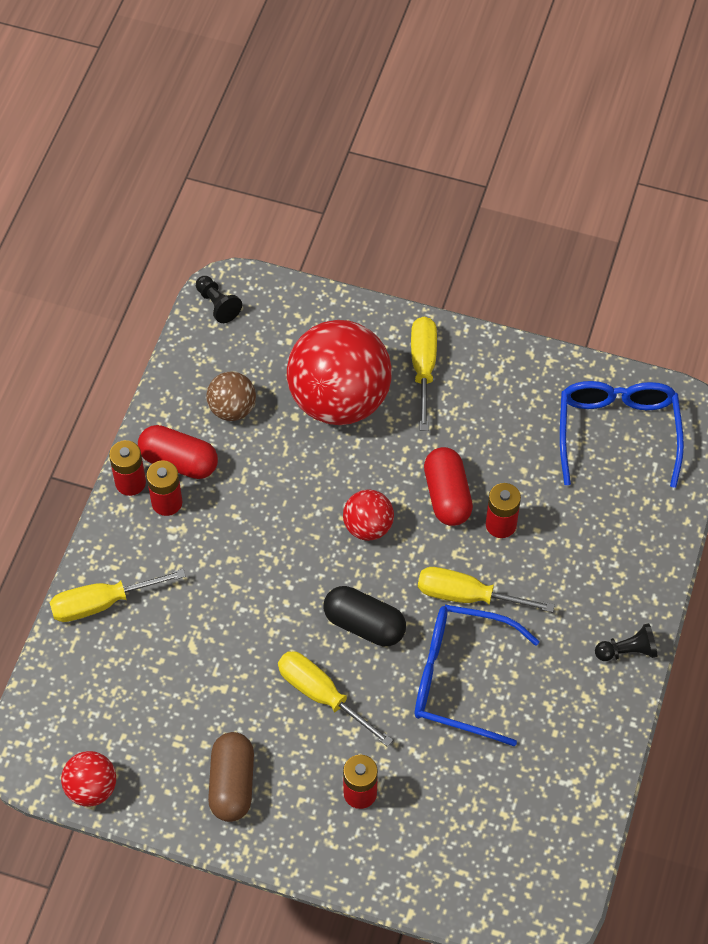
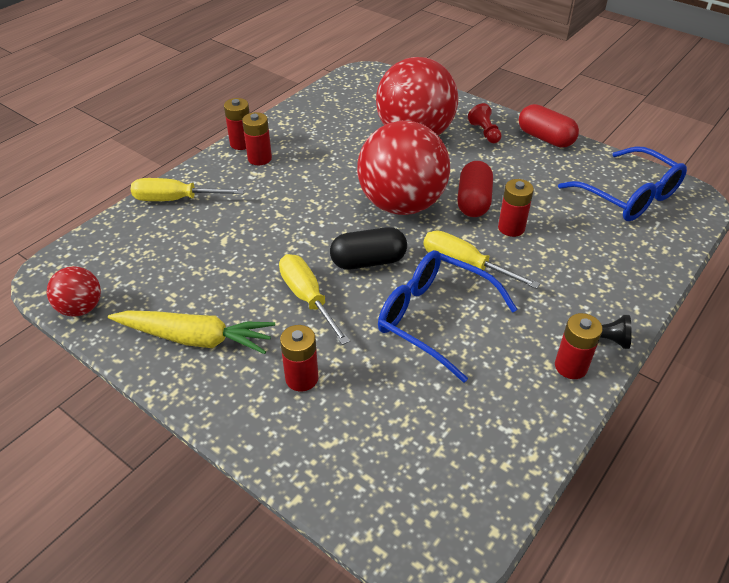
camera: 20 degrees right, 15 degrees down
red capsule [138,425,218,479] -> red capsule moved to [519,104,579,147]
black pawn [196,276,242,323] -> none
brown ball [206,371,256,421] -> none
brown capsule [208,732,254,822] -> yellow carrot [108,311,275,354]
black capsule [324,586,406,646] -> black capsule turned 60 degrees counterclockwise [330,227,407,270]
red ball [343,489,394,541] -> red ball [357,121,450,215], size x2.11
yellow screwdriver [411,317,437,431] -> red pawn [468,103,502,143]
blue glasses [560,381,684,488] -> blue glasses turned 120 degrees clockwise [558,146,687,221]
none -> red battery [555,313,603,379]

